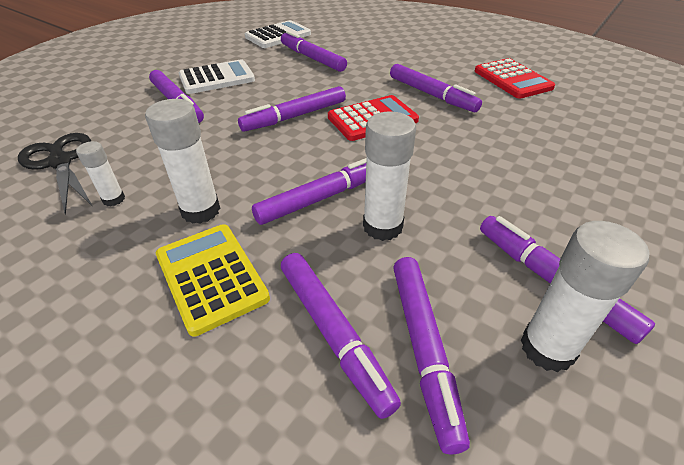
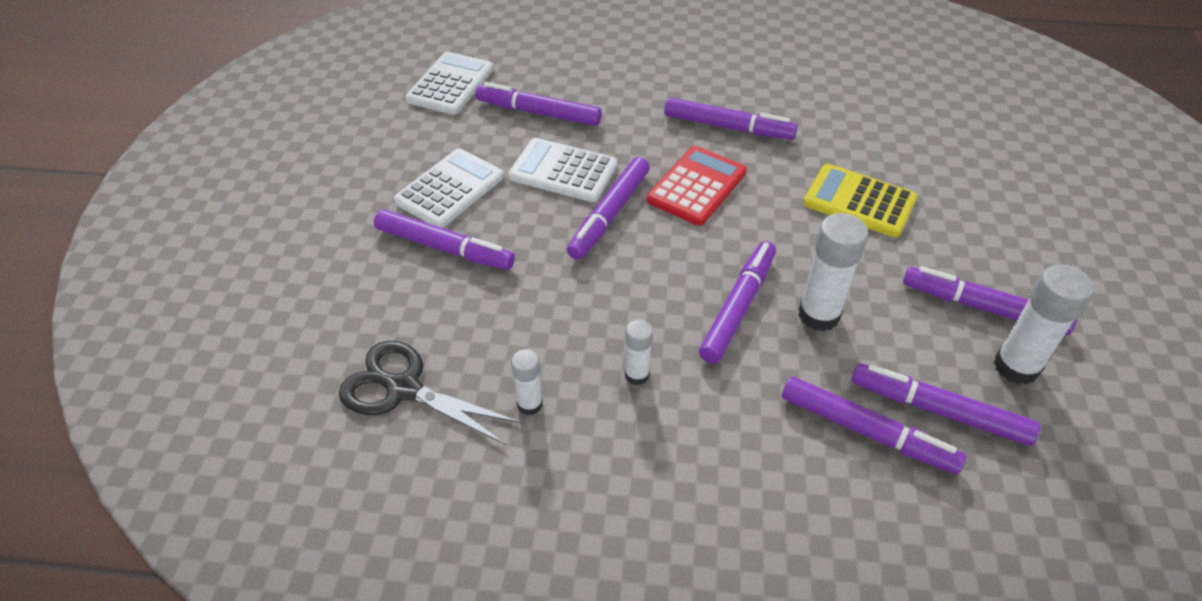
camera: 30 degrees left, 5 degrees up
white glue stick [145,99,221,224] -> white glue stick [625,319,653,385], size x0.57
yellow calculator [156,224,270,337] -> yellow calculator moved to [803,164,917,237]
purple marker [393,257,470,454] -> purple marker turned 150 degrees clockwise [852,363,1041,446]
red calculator [475,58,555,99] -> none
none -> white calculator [509,138,617,202]

